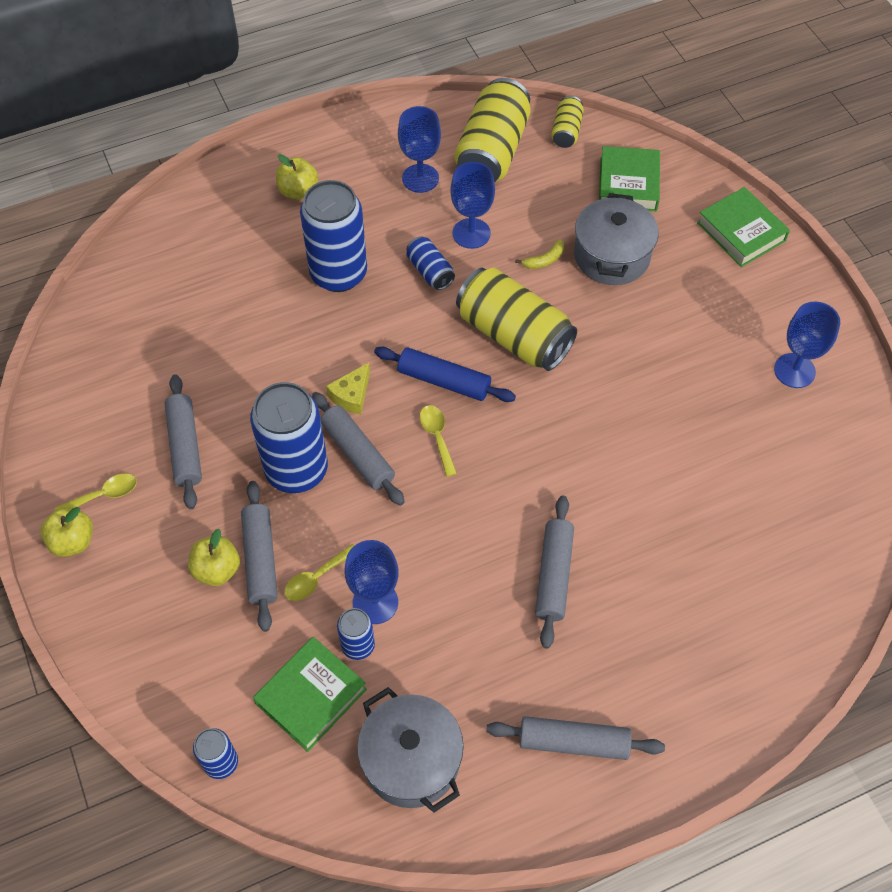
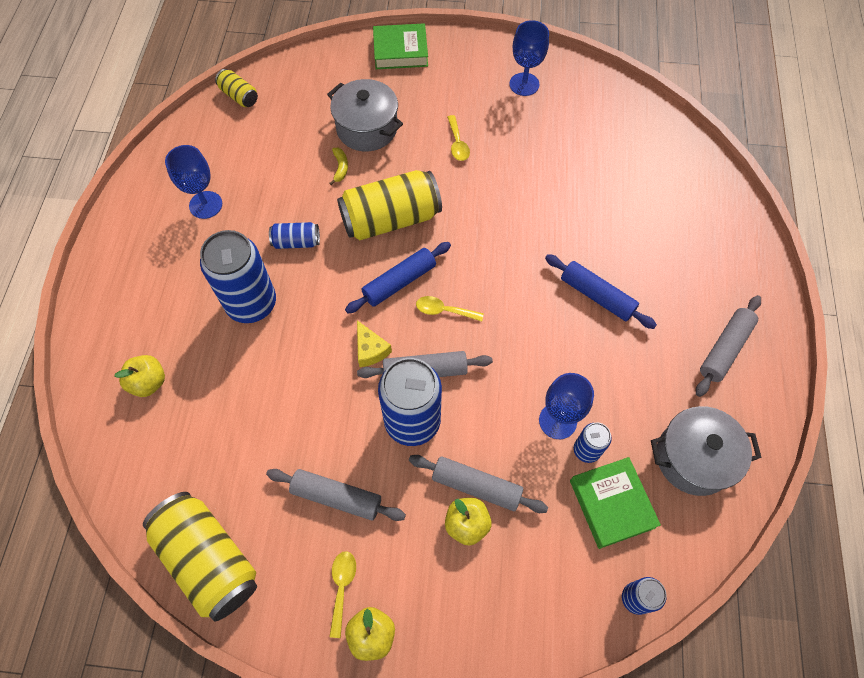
camera: 60 degrees left, 5 degrees up
yellow apple [276,154,318,199] -> yellow apple moved to [114,355,165,397]
yellow spoon [284,544,355,601] -> yellow spoon moved to [447,115,470,161]
blue goblet [450,162,495,249] -> none
yellow can [454,78,531,183] -> yellow can moved to [143,492,257,621]
grey rolling pin [535,495,574,649] -> blue rolling pin [545,254,657,329]
green book [599,146,660,211] -> none

